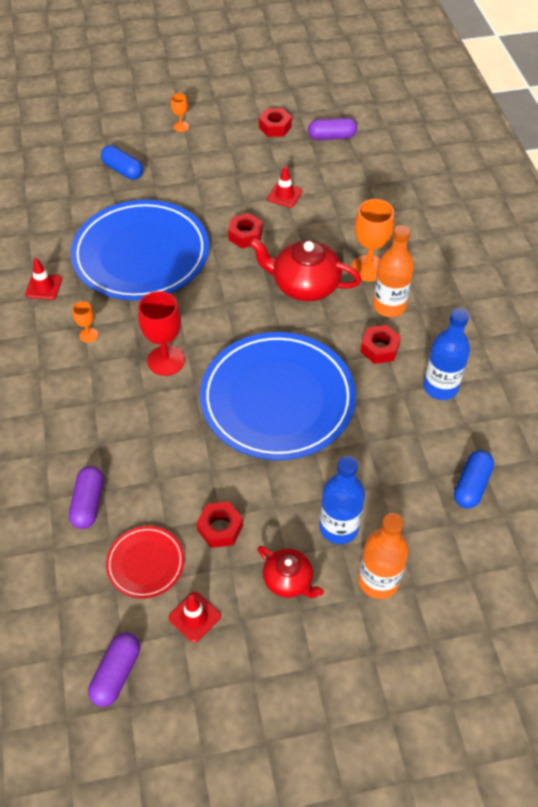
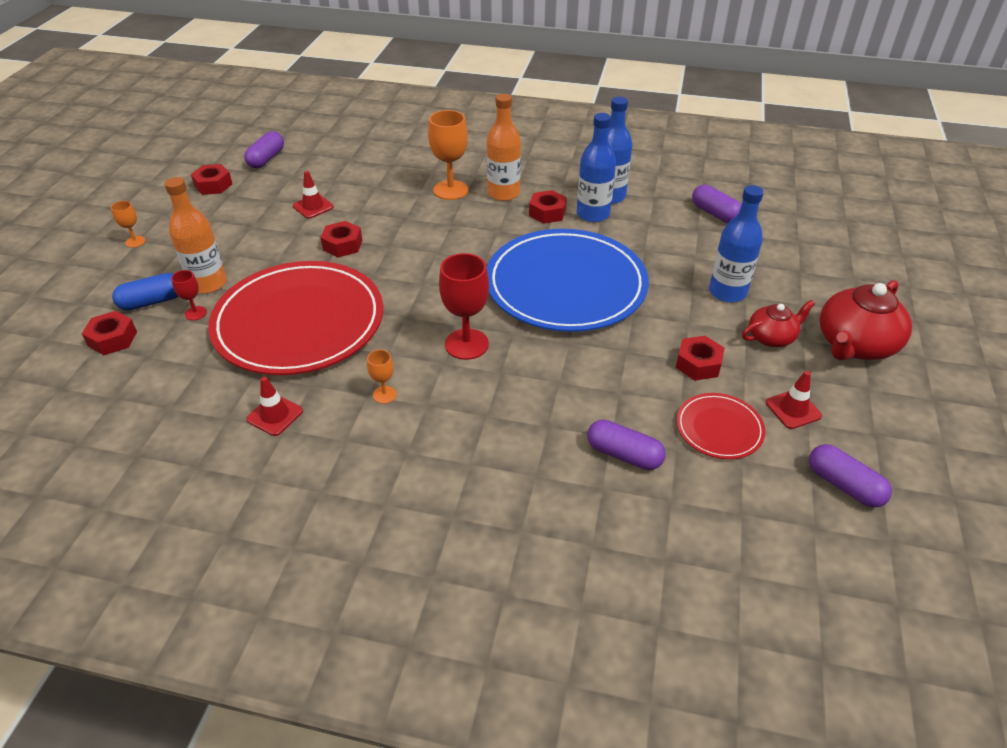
camera: 65 degrees left, 10 degrees down
blue plate [70,200,209,300] -> red plate [208,261,383,375]
red teapot [249,238,362,301] -> red teapot moved to [820,280,912,360]
orange bottle [358,513,409,599] -> orange bottle moved to [164,177,227,294]
blue capsule [454,450,494,509] -> purple capsule [692,185,742,223]
none -> red nut [82,311,137,355]
none -> red goblet [171,270,207,321]
none -> blue bottle [577,113,616,222]

